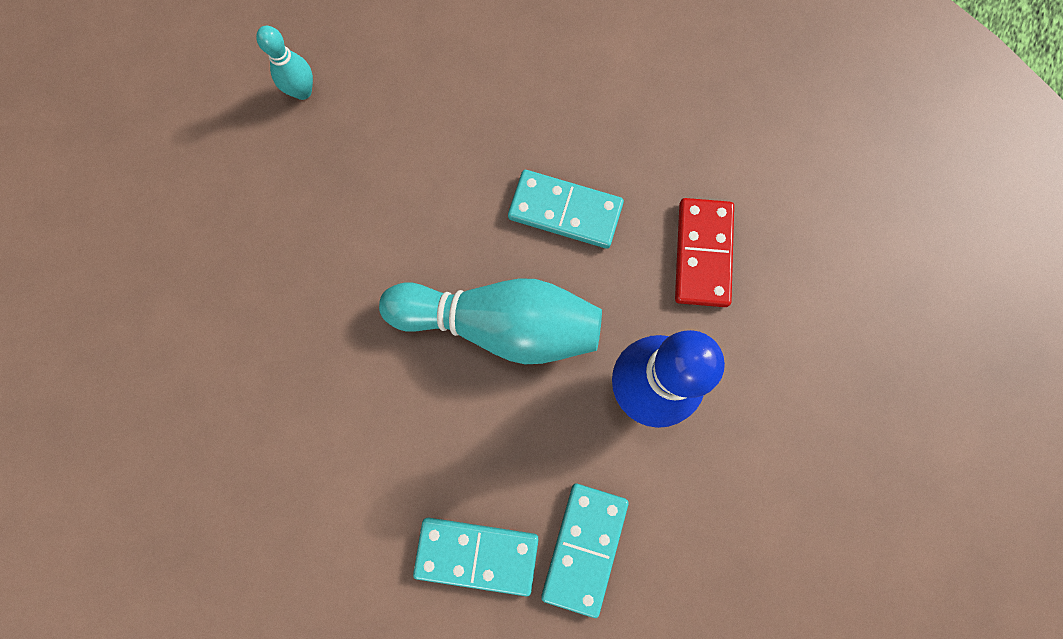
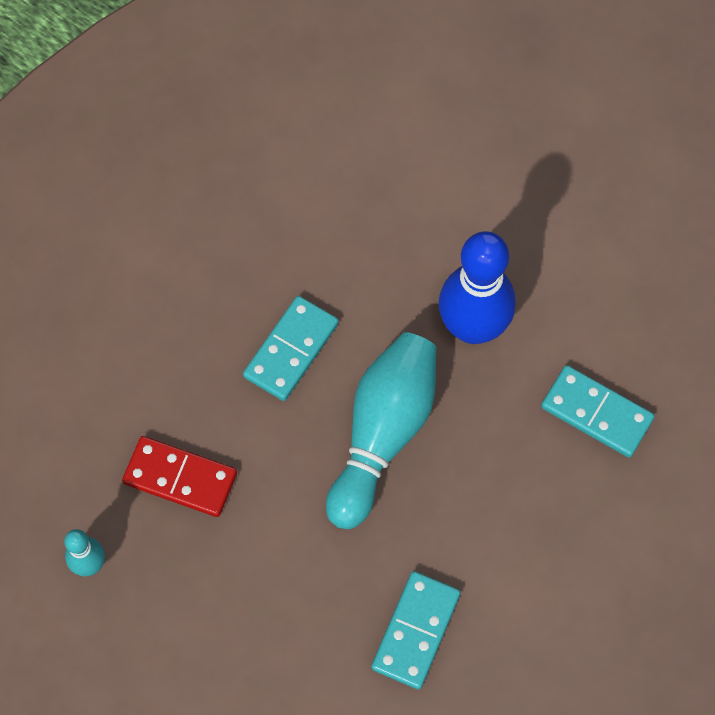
camera: 75 degrees left, 10 degrees down
turquoise domino [413,517,538,596] -> turquoise domino moved to [371,571,461,689]
red domino [675,198,734,307] -> red domino moved to [122,436,237,517]

